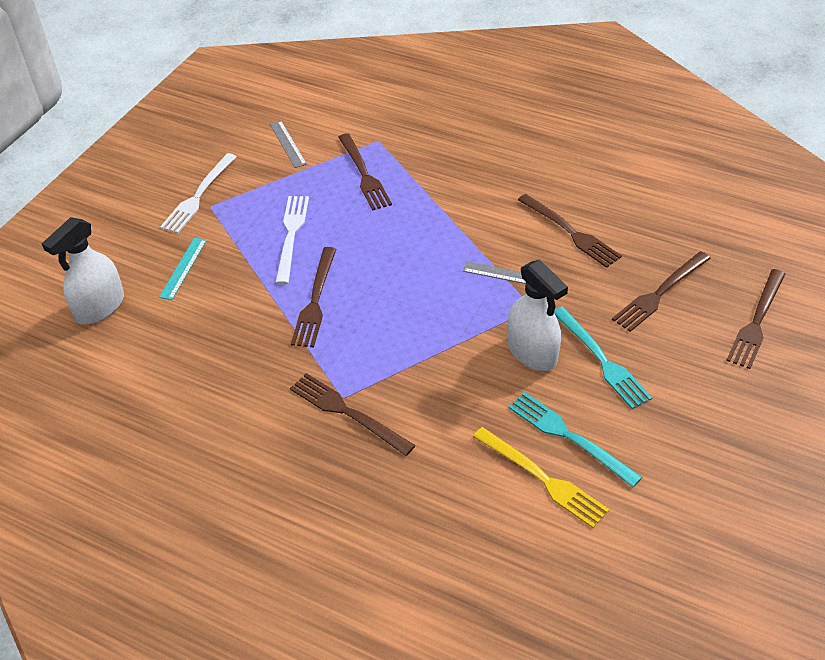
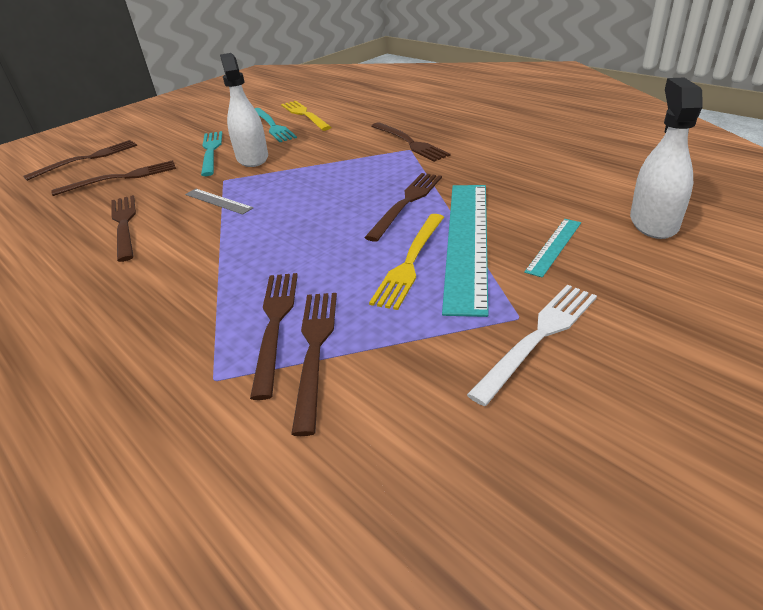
camera: 160 degrees left, 10 degrees down
white spray bottle [42,217,124,324] -> white spray bottle turned 45 degrees counterclockwise [630,78,702,239]
grey ruler [270,121,307,168] -> none
white fork [275,196,309,284] -> yellow fork [369,214,444,310]
none -> brown fork [291,293,337,436]
none -> turquoise ruler [442,185,489,317]

